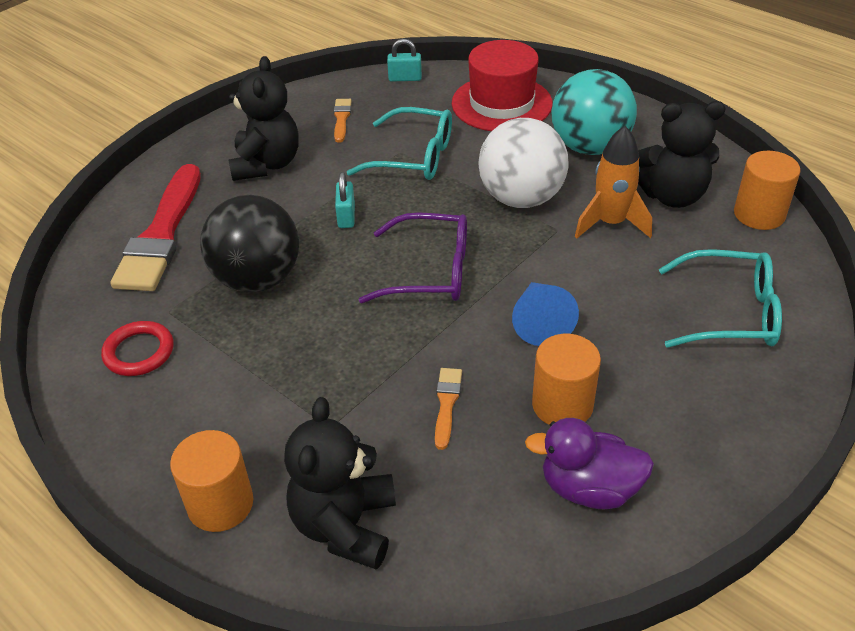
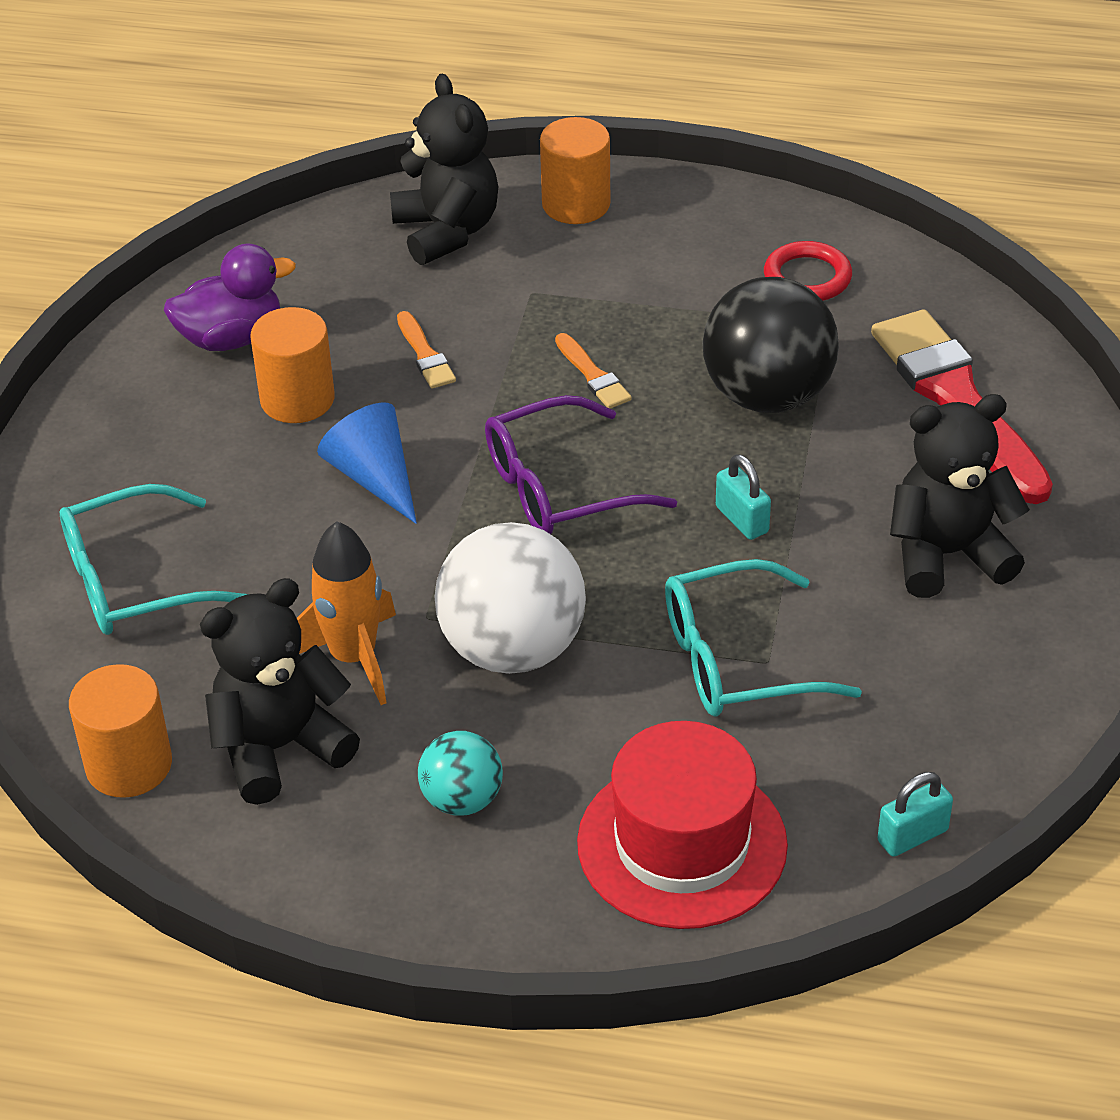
camera: 150 degrees right, 0 degrees up
black teddy bear [229,56,299,181] -> black teddy bear turned 105 degrees clockwise [890,394,1030,598]
orange brush [334,99,352,143] -> orange brush moved to [555,333,632,409]
turquoise ball [551,69,637,155] -> turquoise ball [418,731,503,816], size x0.54

